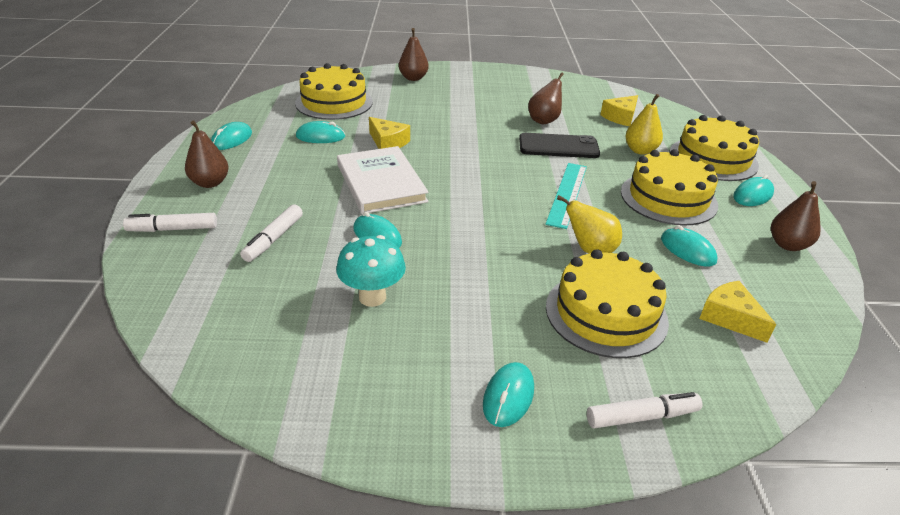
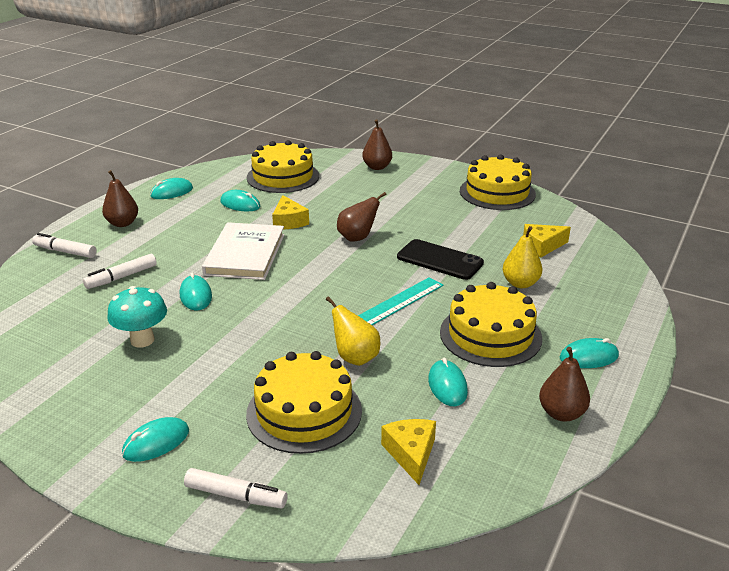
camera: 30 degrees right, 5 degrees down
brown pear [528,72,564,124] -> brown pear moved to [337,192,387,242]
yellow cake [670,115,759,181] -> yellow cake moved to [460,154,536,210]

